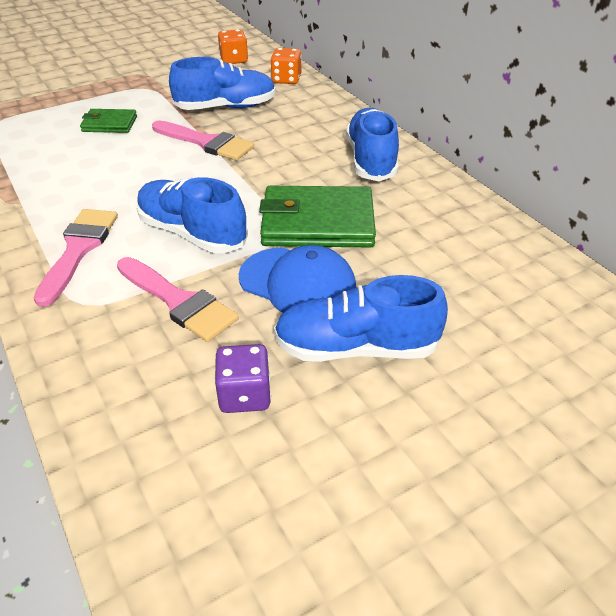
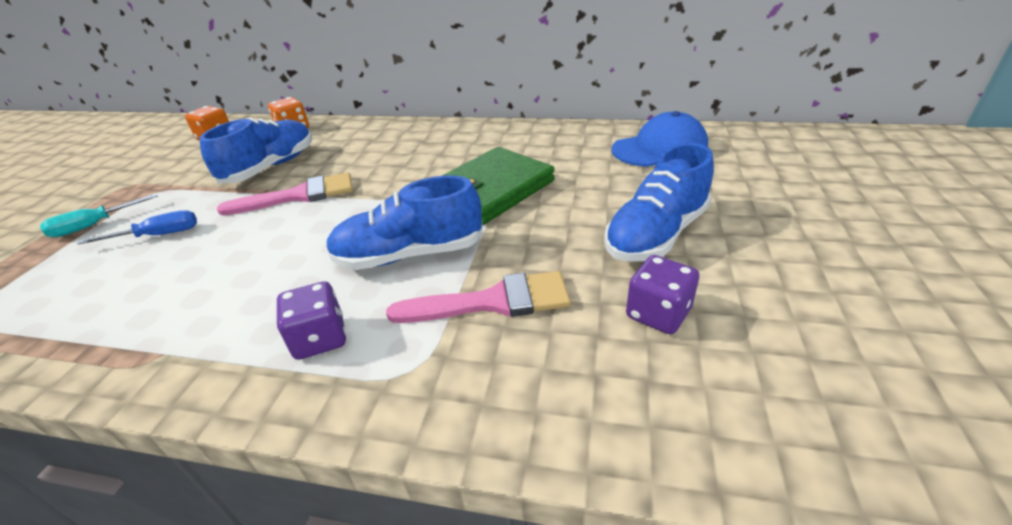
camera: 45 degrees left, 5 degrees down
pink brush [34,209,118,307] -> purple dice [277,281,346,360]
green wallet [80,109,137,133] -> blue screwdriver [77,210,197,244]
blue cap [239,245,356,313] -> blue cap moved to [612,111,708,167]
blue shoe [346,107,399,181] -> none
none -> turquoise screwdriver [40,193,158,237]

